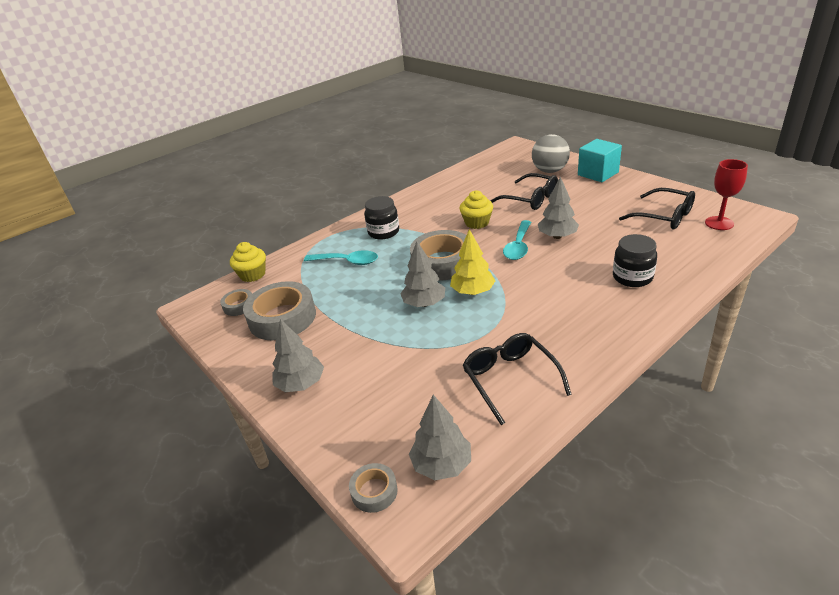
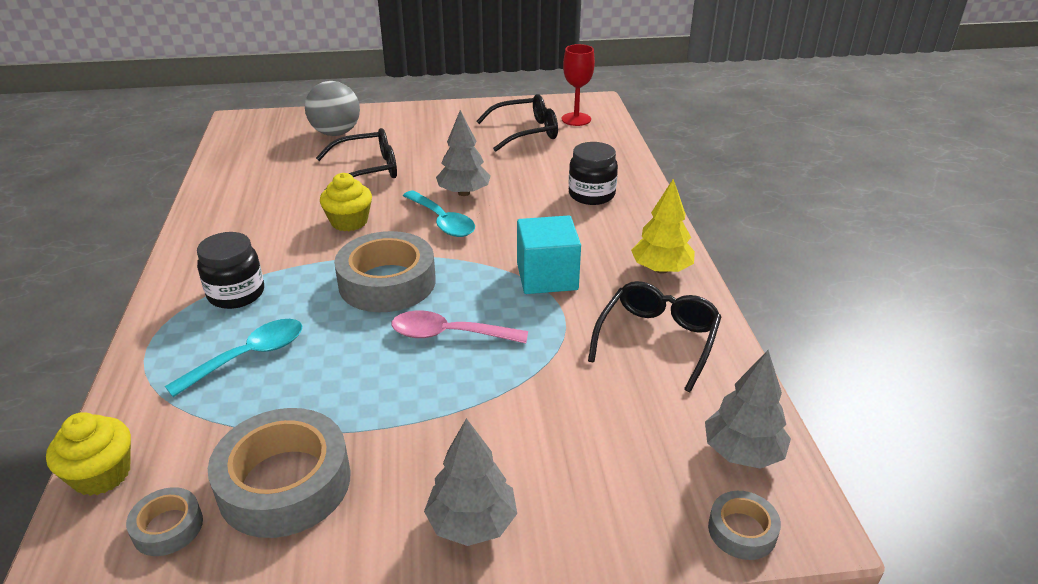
camera: 60 degrees left, 0 degrees up
grey tree [400,241,445,307] -> pink spoon [391,311,528,343]
yellow tree [450,229,495,295] -> yellow tree moved to [631,179,695,274]
black glasses [462,333,572,425] -> black glasses turned 105 degrees clockwise [588,281,721,392]
turquoise cube [578,139,622,182] -> turquoise cube moved to [517,215,581,294]

